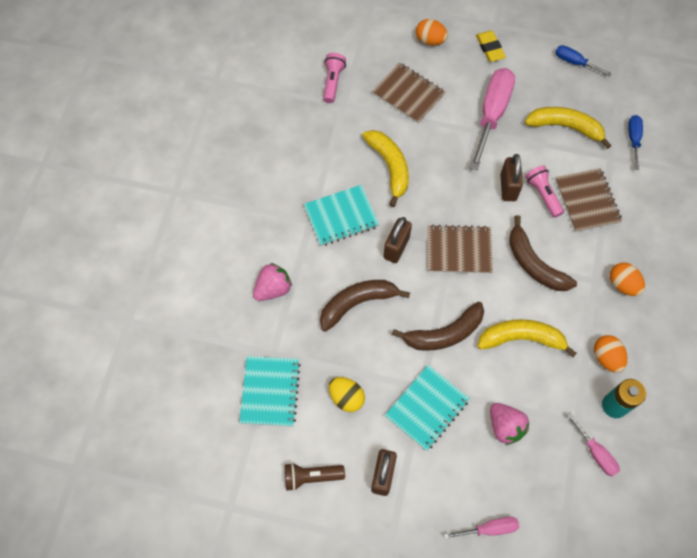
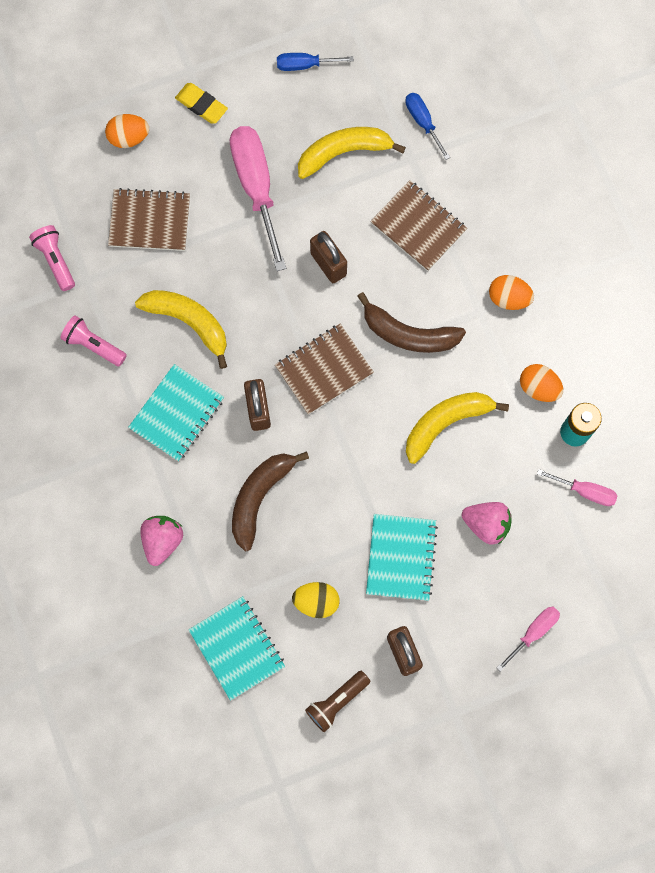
camera: 35 degrees left, 10 degrees up
brown banana [392,302,484,351] -> none
pink flashlight [525,165,564,218] -> pink flashlight moved to [60,315,127,366]

